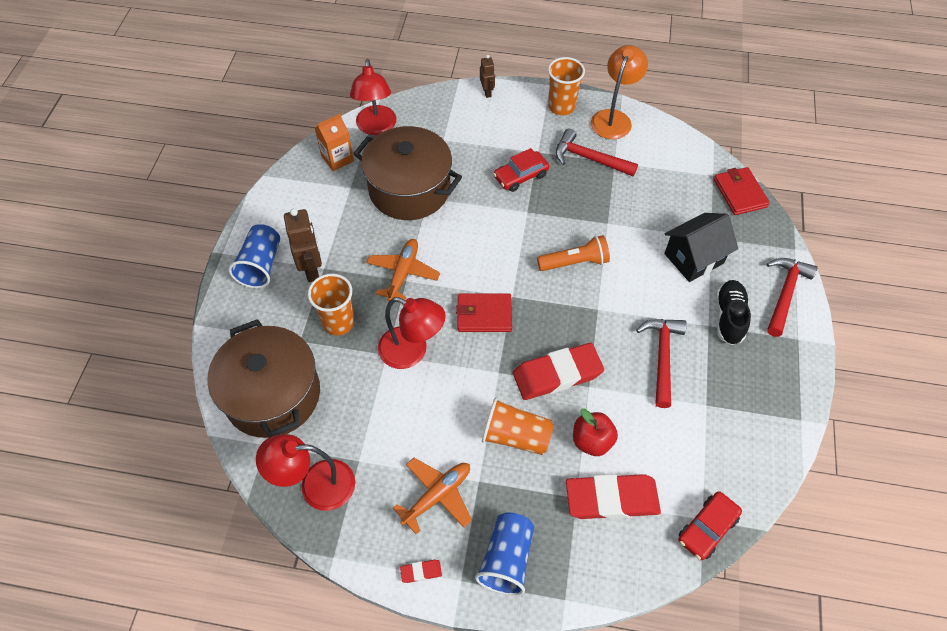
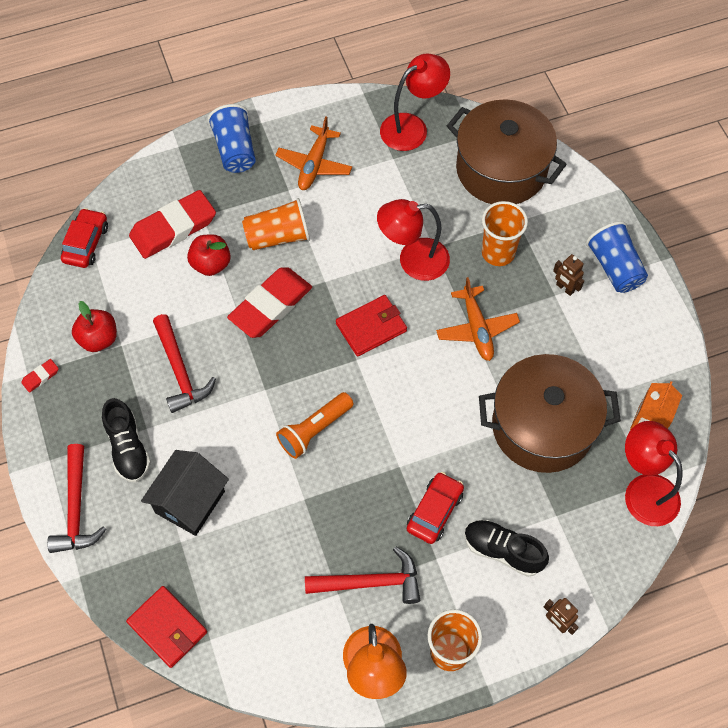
camera: 150 degrees right, 5 degrees up
brown robot [284,208,322,282] -> brown robot [553,254,584,296], size x0.57
red eraser [400,560,442,583] -> red eraser moved to [21,359,59,393]
none -> red apple [72,301,117,352]
none -> black shoe [464,520,549,577]

